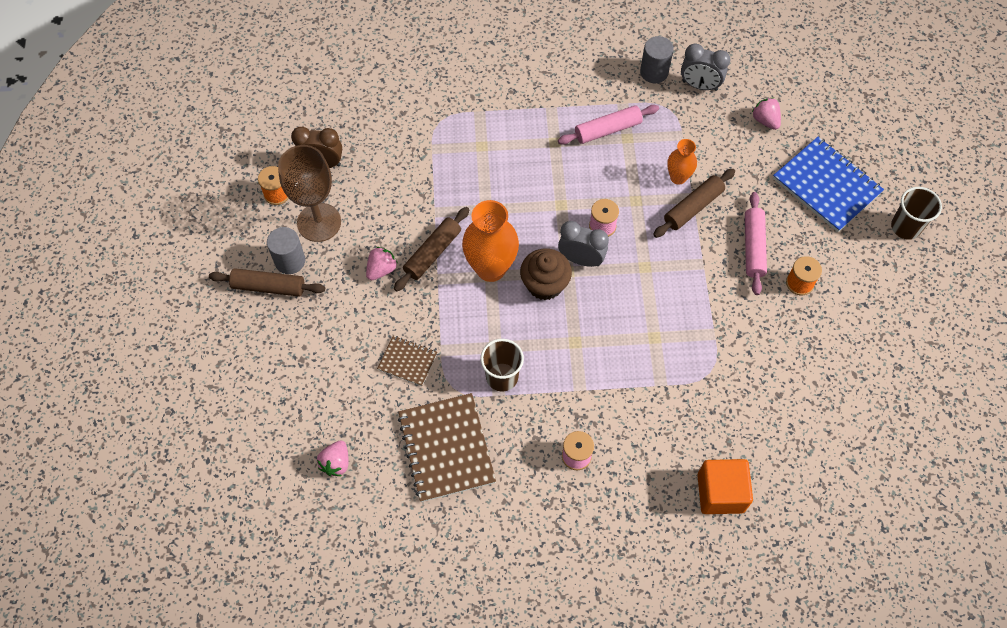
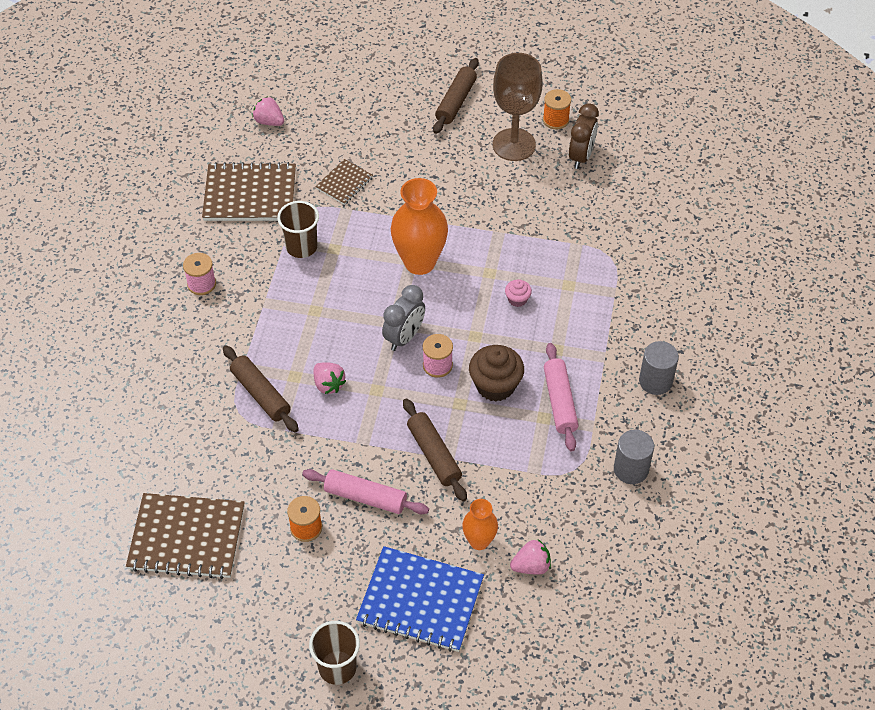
camera: 105 degrees right, 10 degrees down
grey cylinder [267,227,306,274] -> grey cylinder moved to [639,341,679,395]
pink strawberry [366,247,397,280] -> pink strawberry moved to [313,362,346,394]
brown rolling pin [394,207,469,291] -> brown rolling pin moved to [223,345,299,432]
brown cupcake [520,248,572,300] -> brown cupcake moved to [469,345,524,402]
orange vase [667,139,697,185] -> orange vase moved to [462,499,498,550]
grey clock [681,44,730,91] -> none
orange cube [697,459,753,514] -> none
blue notebook [773,137,884,232] -> blue notebook turned 45 degrees clockwise [356,546,484,652]
none -> brown notebook [126,493,245,579]
none -> pink cupcake [505,279,532,307]

